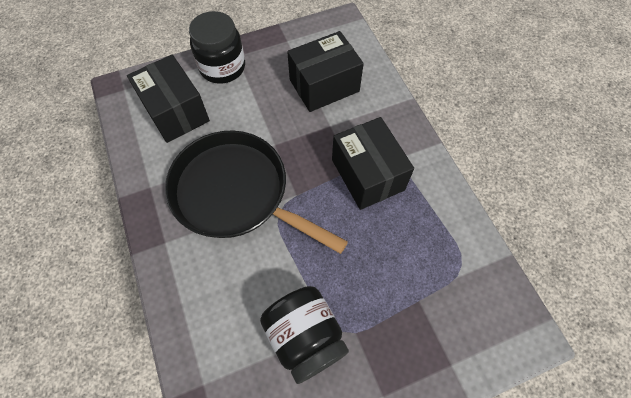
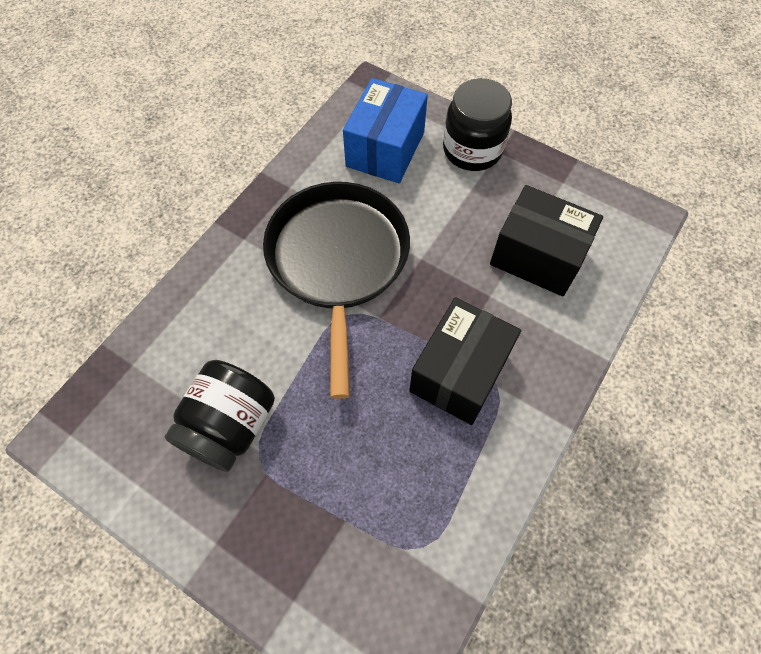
camera: 55 degrees right, 0 degrees up
black box [127,55,210,143] -> blue box [343,78,428,183]

